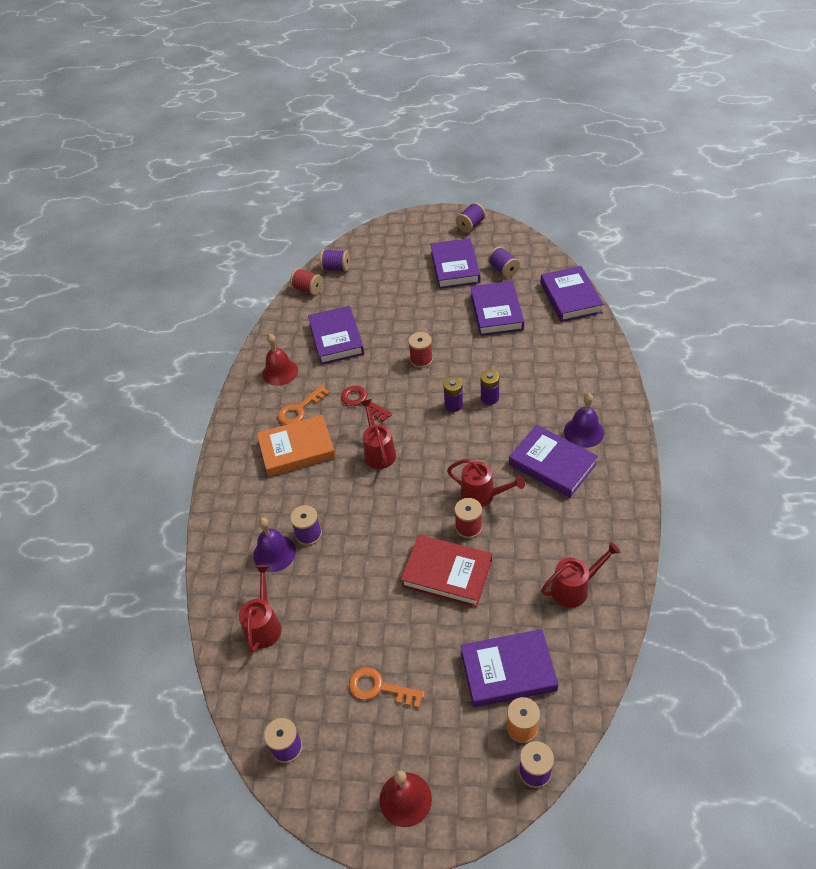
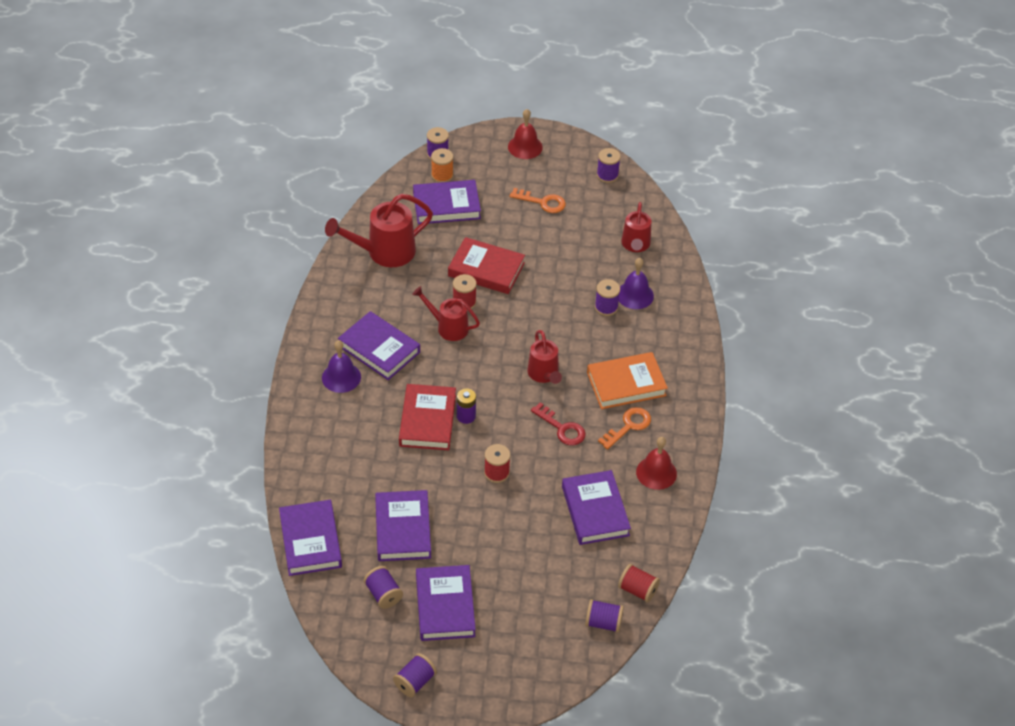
camera: 175 degrees right, 0 degrees up
purple battery [481,370,499,405] -> red book [399,384,456,450]
red watering can [541,542,621,608] -> red watering can [325,194,433,267], size x1.58

